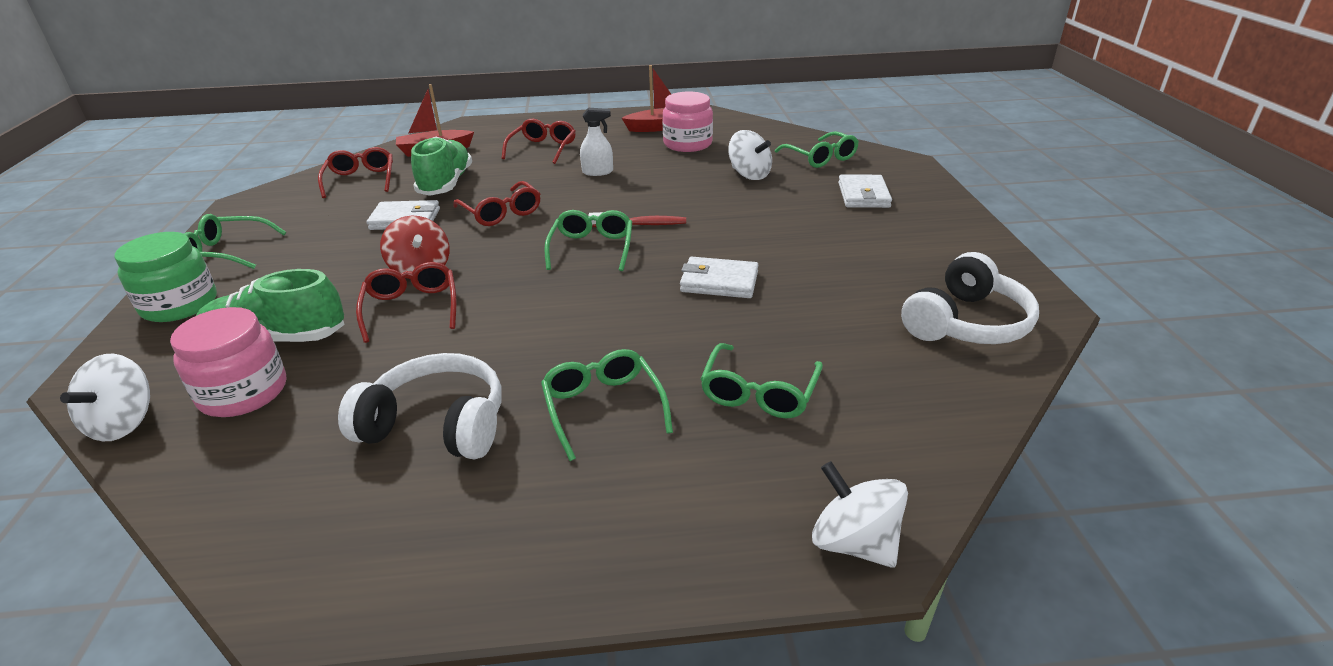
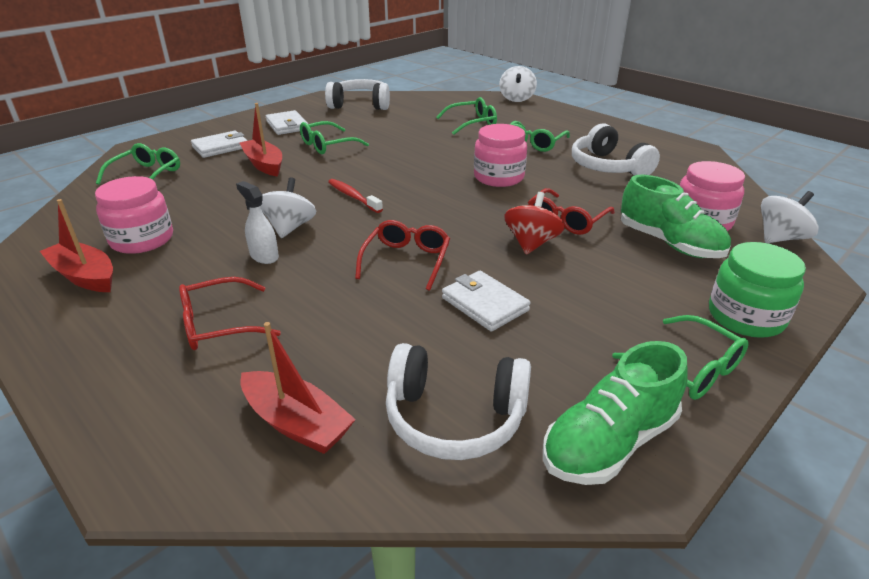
camera: 130 degrees left, 0 degrees up
red glasses [318,147,393,198] -> white headphones [386,343,531,460]
green shoe [411,137,472,196] -> green shoe moved to [543,341,688,485]
green glasses [544,210,632,271] -> green glasses moved to [300,121,369,154]
white wallet [680,257,758,298] -> white wallet moved to [266,110,308,135]
white spinning top [728,130,772,180] -> white spinning top moved to [260,177,316,238]
none -> red boat [240,103,282,176]
none -> pink jar [474,124,527,187]

